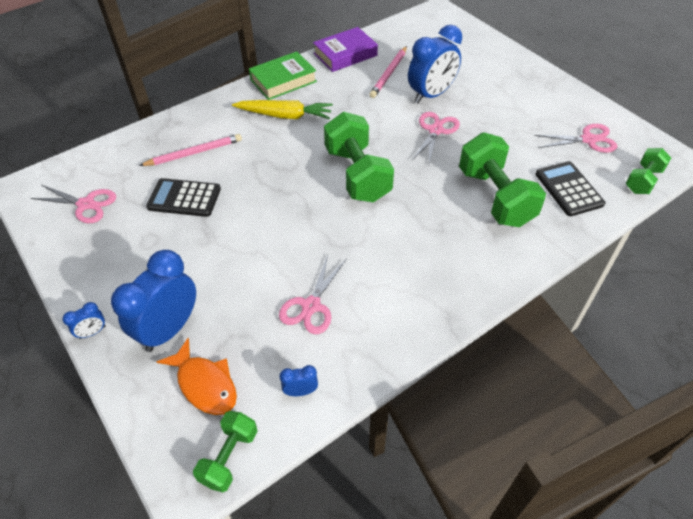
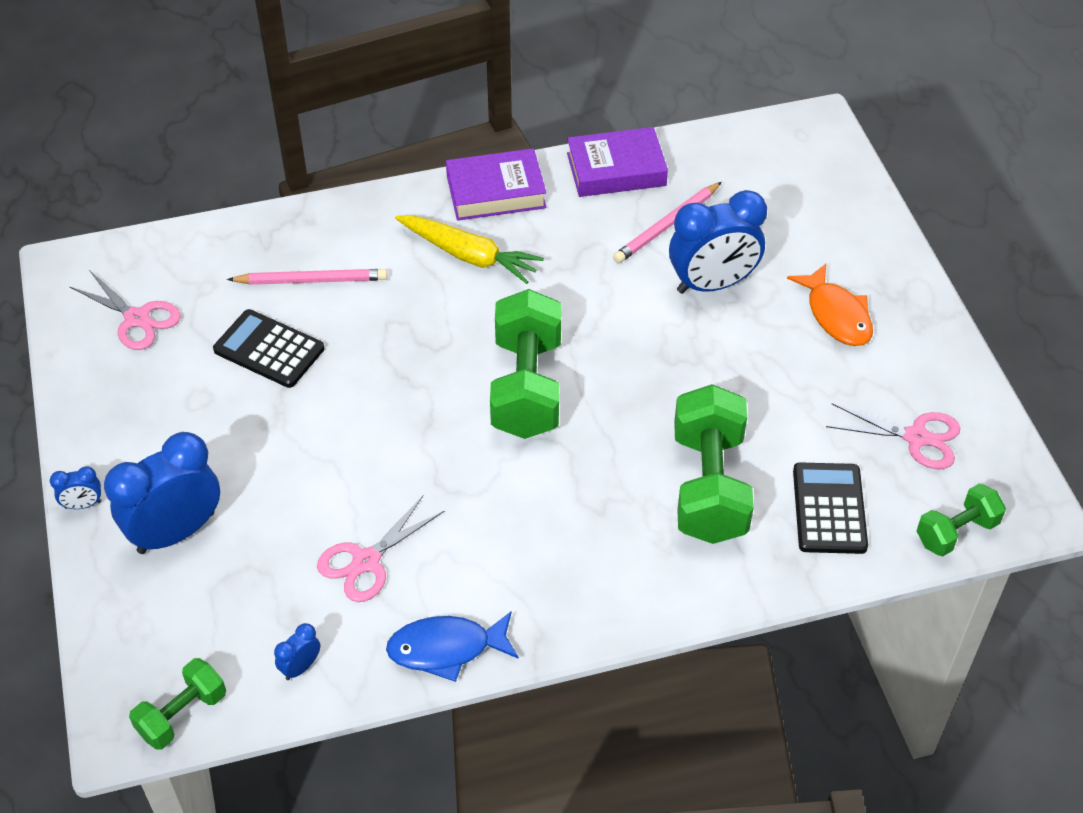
camera: 20 degrees right, 0 degrees up
orange fish [157,338,237,415] -> orange fish moved to [787,263,873,346]
green book [249,51,317,100] -> purple book [446,148,546,221]
blue clock [280,365,318,396] -> blue clock turned 60 degrees counterclockwise [274,623,320,680]
pink scissors [412,112,460,163] -> none
none -> blue fish [386,611,519,682]

